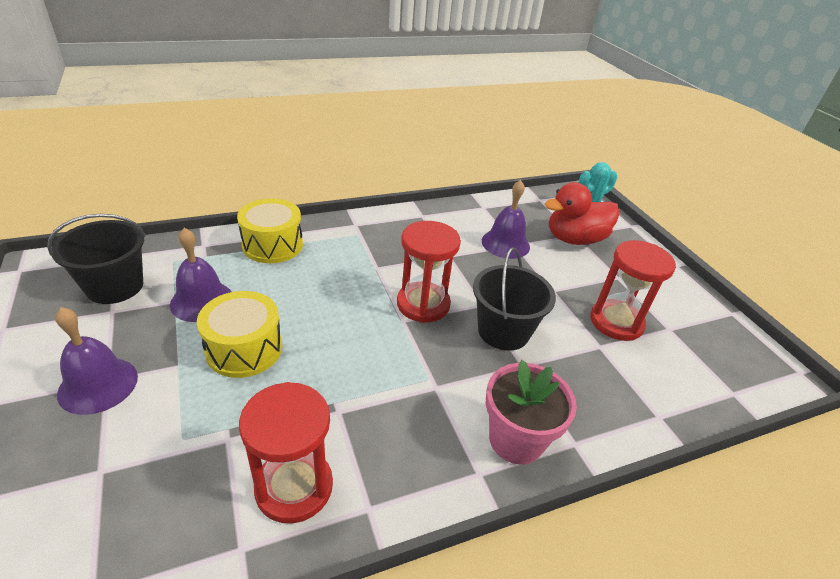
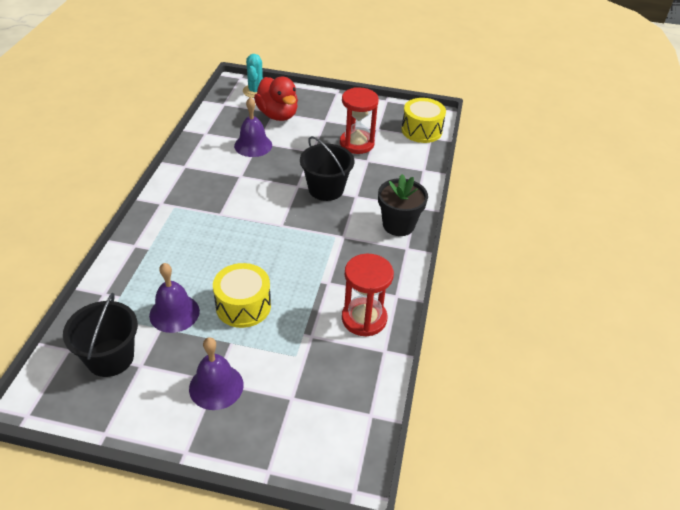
camera: 55 degrees left, 5 degrees up
yellow drum [237,198,303,263] -> yellow drum moved to [401,98,446,143]
red hourglass [397,221,461,323] -> none
pink flower pot [485,360,577,465] -> black flower pot [378,174,428,236]
red duck [545,182,620,245] -> red duck turned 45 degrees counterclockwise [254,77,298,121]

